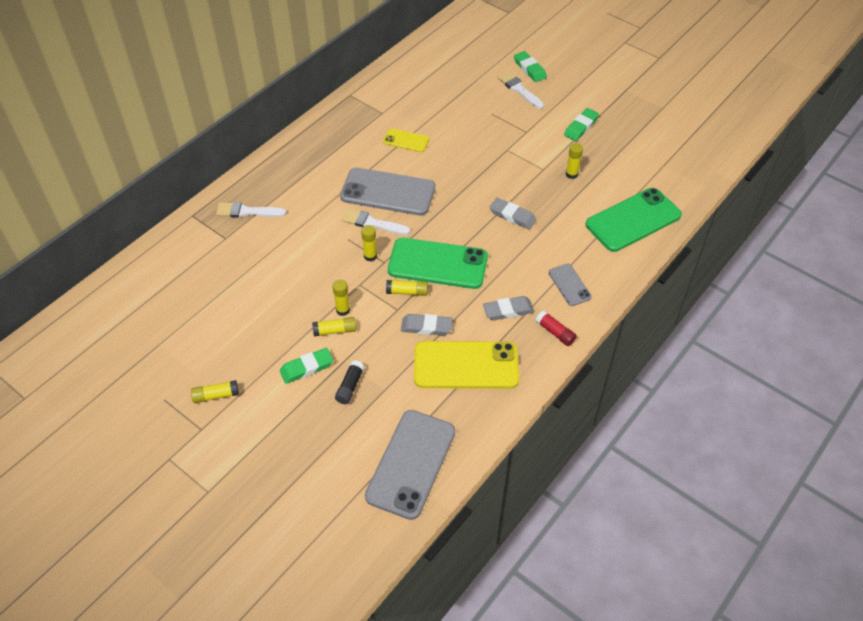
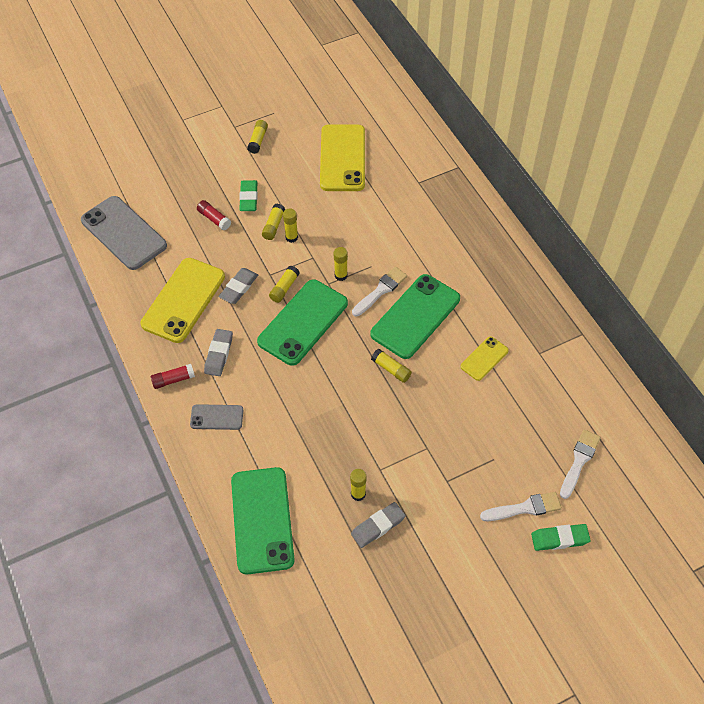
camera: 115 degrees right, 5 degrees up
white brush [216,202,287,218] -> white brush moved to [560,430,601,499]
black glue stick [335,360,365,404] -> red glue stick [197,200,231,231]
grey phone [340,168,435,216] -> green phone [370,274,460,359]
grey eraser [490,198,536,229] -> grey eraser moved to [351,502,406,548]
green eraser [564,108,599,141] -> none
none -> yellow phone [320,124,365,191]
none -> yellow glue stick [371,349,412,383]

